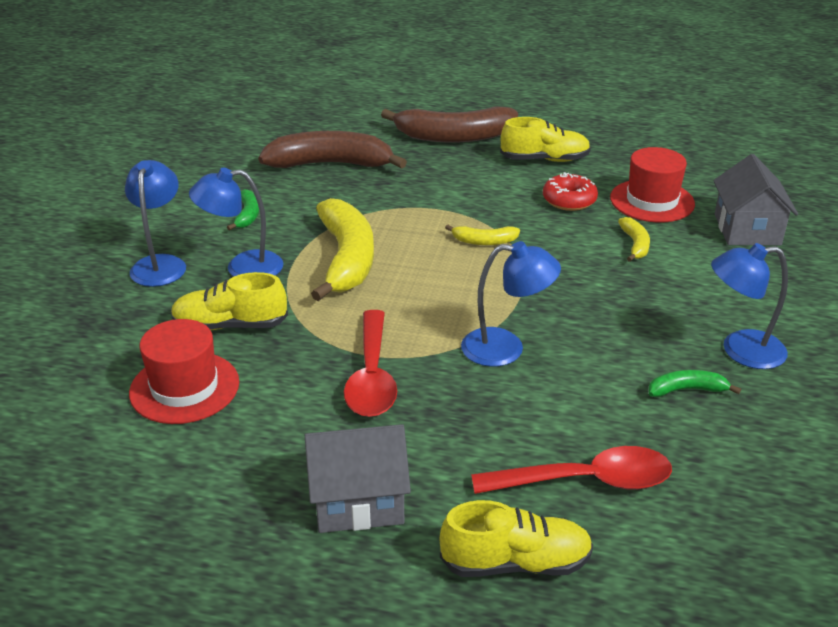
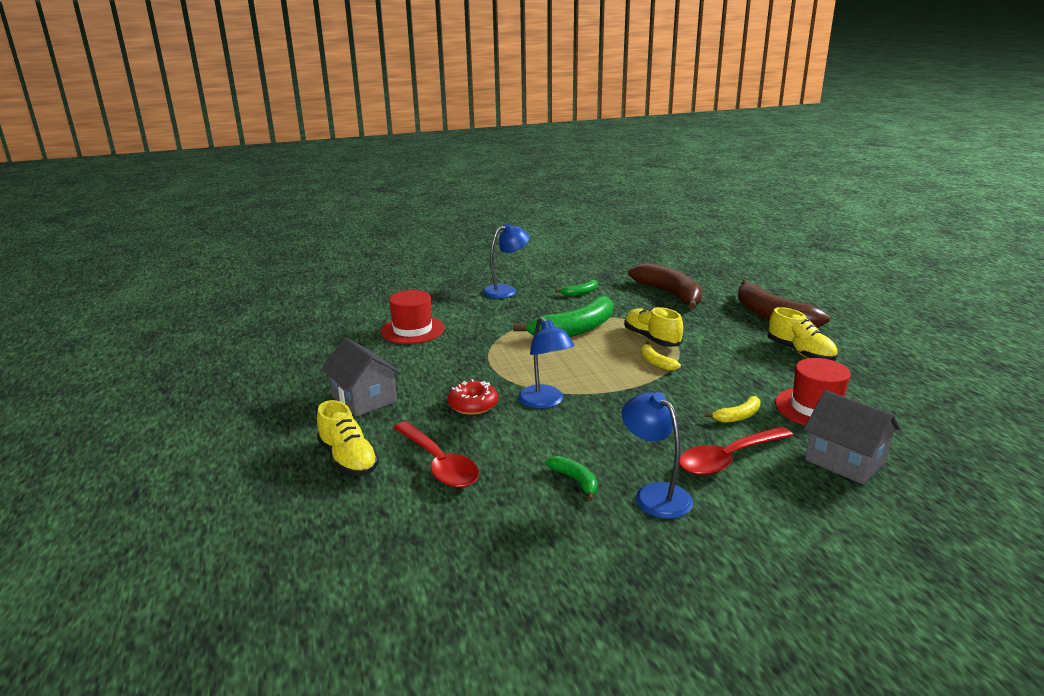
camera: 60 degrees right, 10 degrees down
yellow shoe [171,272,288,330] -> yellow shoe moved to [624,307,683,347]
blue lamp [189,168,283,277] -> none
yellow banana [311,198,374,301] -> green banana [513,296,613,337]
red spoon [344,310,397,417] -> red spoon moved to [679,426,793,475]
red donut [543,172,598,211] -> red donut moved to [448,379,498,415]
grey house [713,154,798,246] -> grey house turned 75 degrees clockwise [804,390,901,485]

